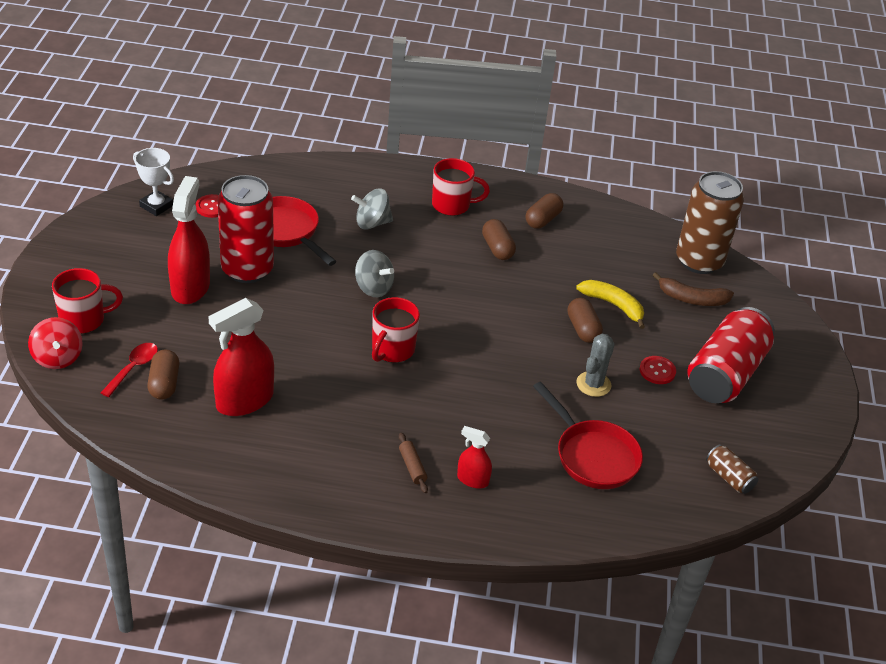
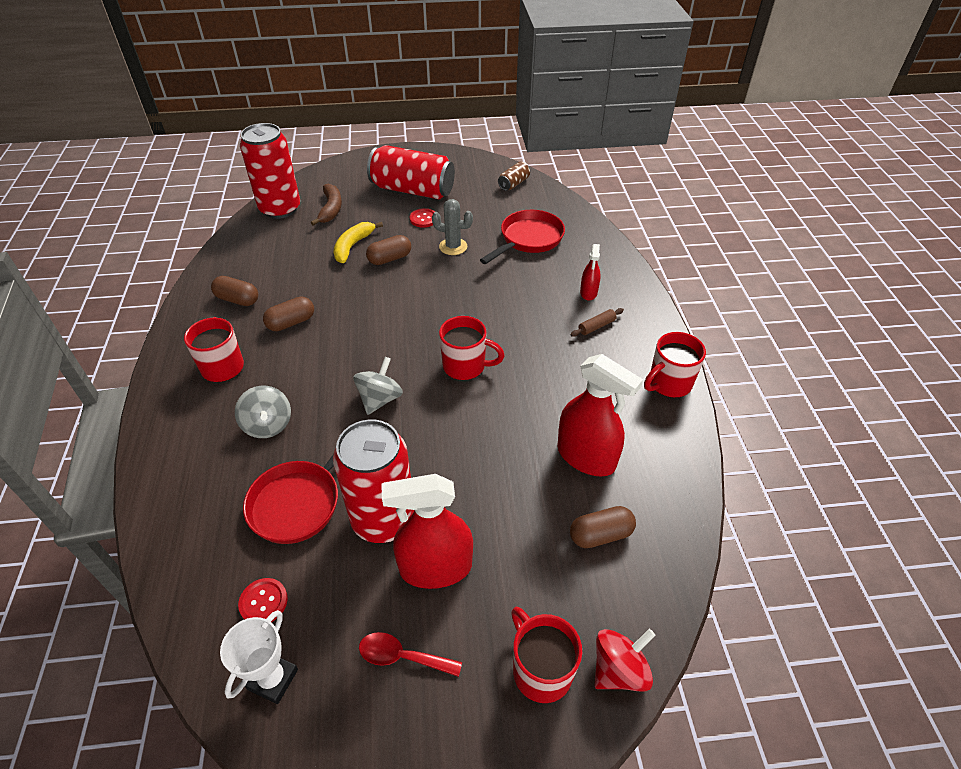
camera: 100 degrees left, 5 degrees up
red spoon [101,343,158,397] -> red spoon moved to [359,632,462,677]
brown can [676,171,744,274] -> red can [240,123,300,219]
none -> red mug [644,332,706,397]

